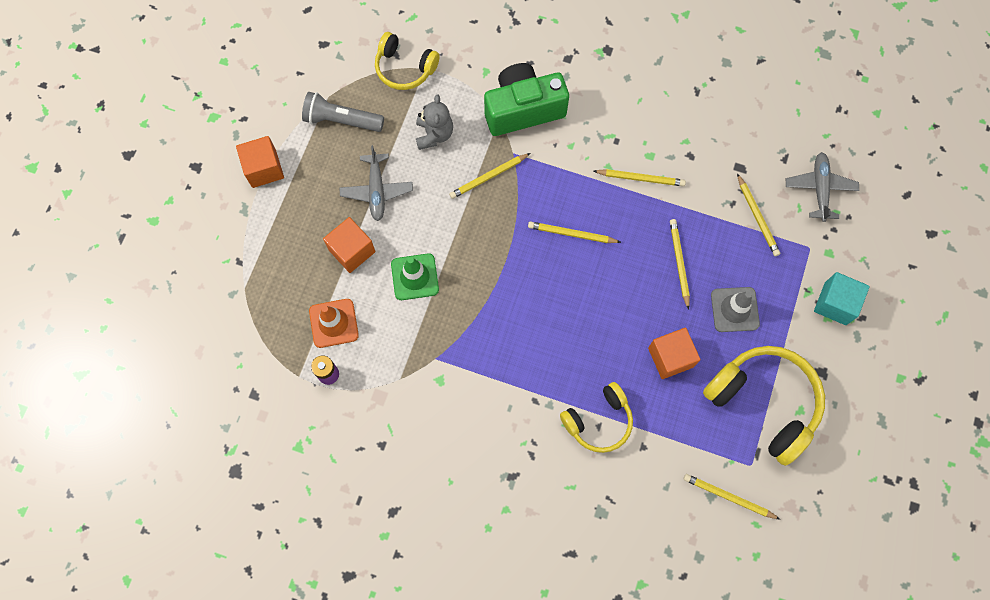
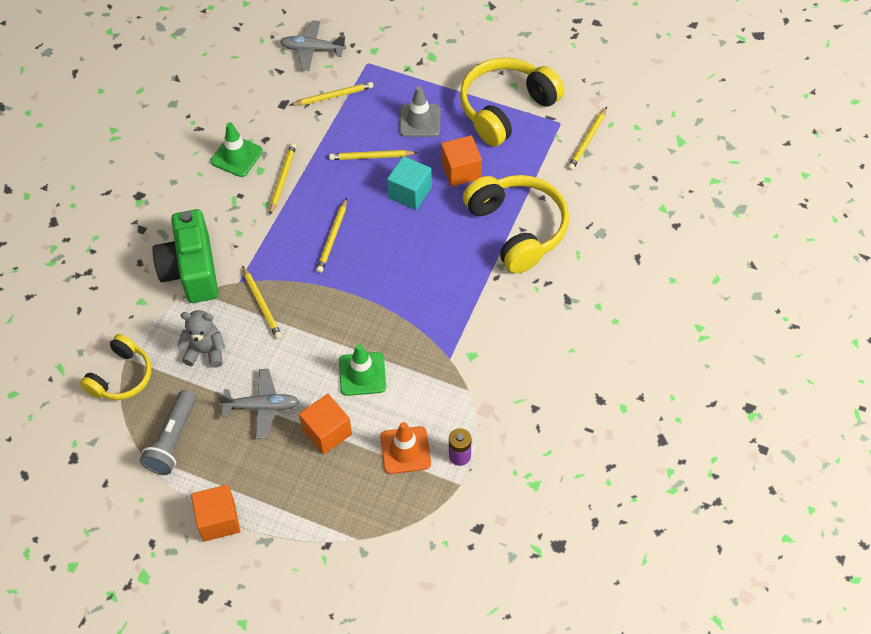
camera: 85 degrees left, 15 degrees down
yellow headphones [560,382,633,453] -> yellow headphones [463,175,569,273], size x1.64
turquoise cube [814,272,870,325] -> turquoise cube moved to [387,156,432,210]
none -> green traffic cone [210,122,263,177]

